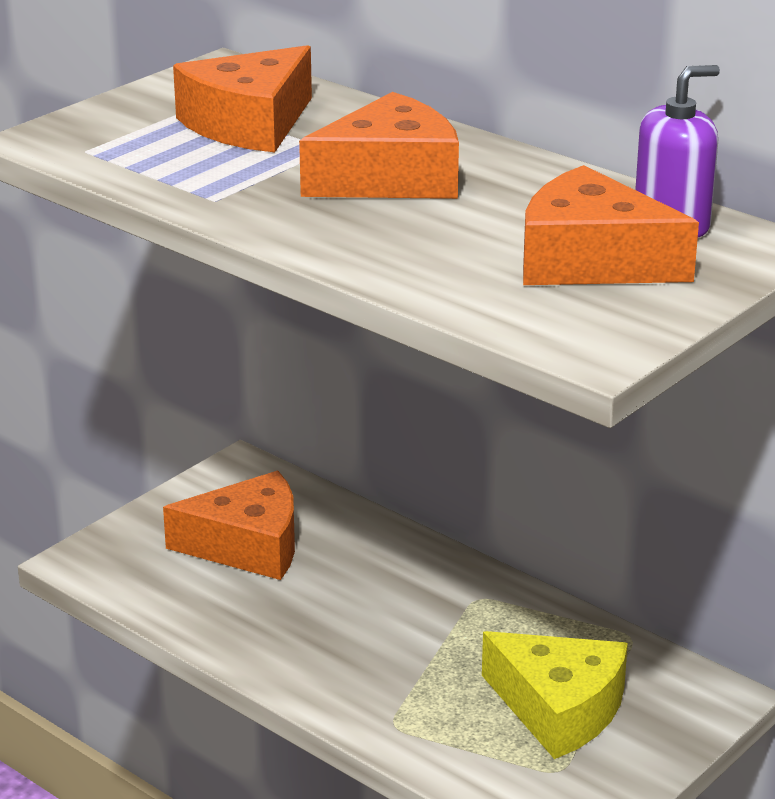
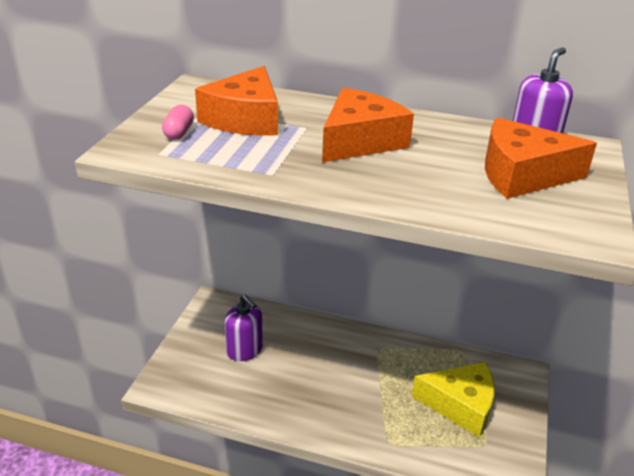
camera: 25 degrees left, 5 degrees up
orange cheese [163,471,295,580] -> purple soap dispenser [225,295,263,361]
none -> pink capsule [162,105,194,139]

